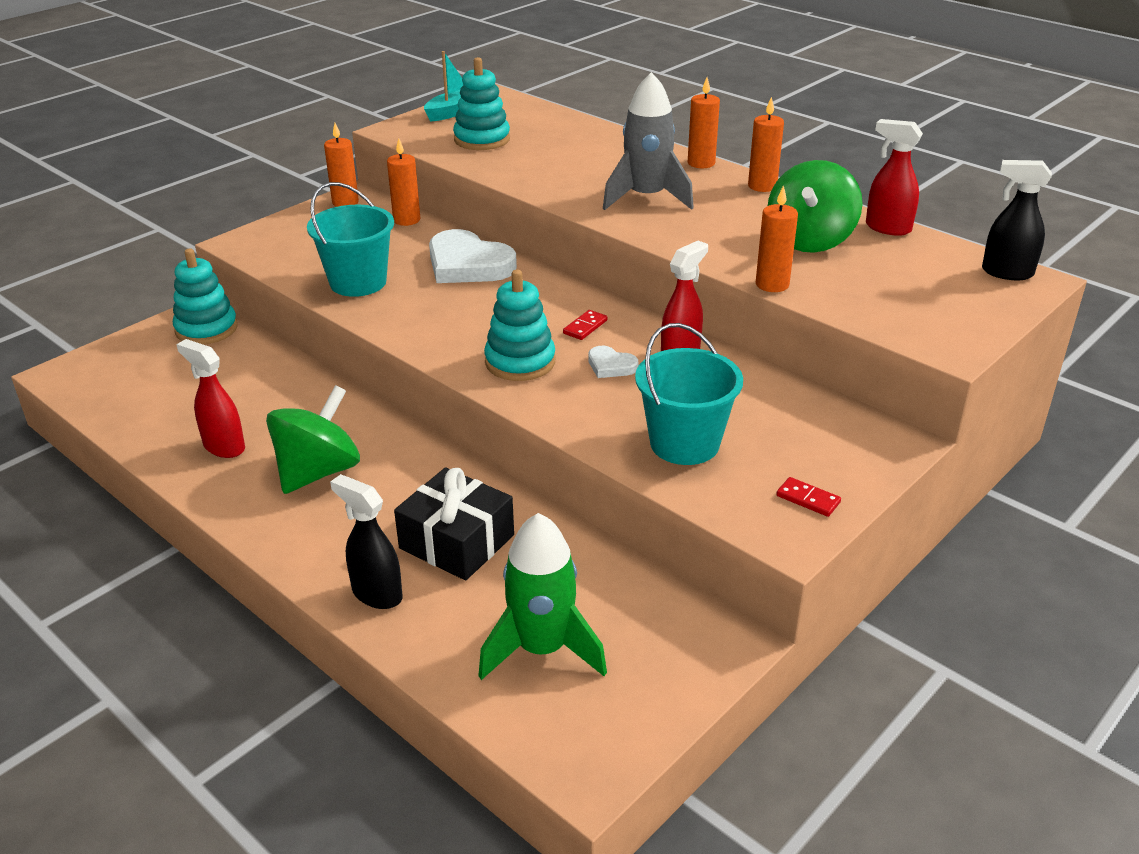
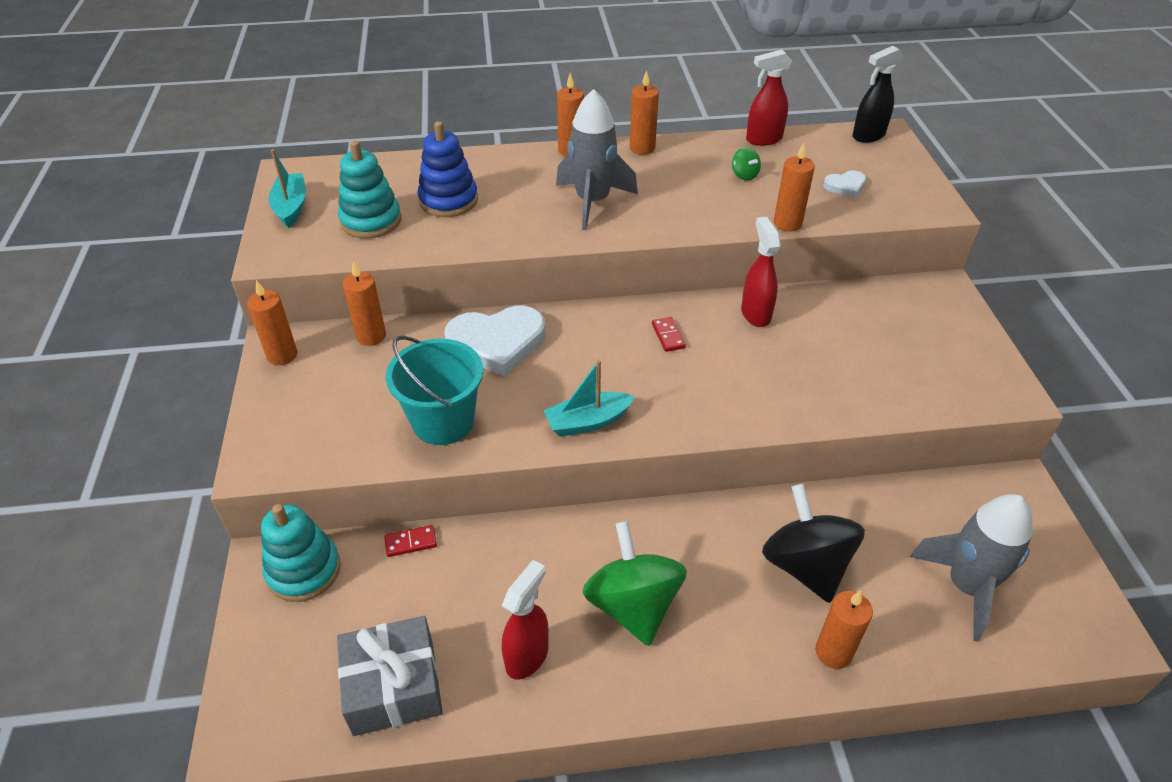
camera: 50 degrees left, 10 degrees up
red spray bottle [176,339,245,458] -> red spray bottle turned 135 degrees clockwise [502,560,549,680]
black spray bottle [330,474,403,609] -> orange candle [815,591,873,669]
black gift [394,467,514,580] -> black spinning top [762,484,865,603]
green rocket [478,513,607,680] -> grey rocket [910,494,1033,642]
turquoise stacking toy [484,270,555,381] -> none
white heart [588,346,638,378] -> white heart moved to [823,171,866,198]
turquoise bucket [635,323,743,465] -> none
green spinning top [768,160,863,253] -> green spinning top [732,147,761,181], size x0.41
red domino [776,477,841,517] -> red domino moved to [384,525,437,557]
none -> grey gift [337,616,443,736]
none -> blue stacking toy [418,121,478,217]
none -> turquoise boat [544,360,635,437]

